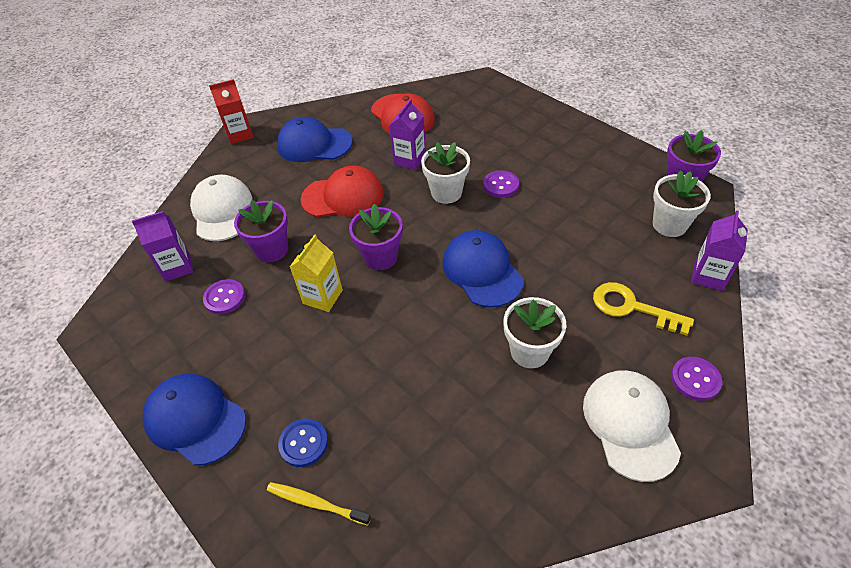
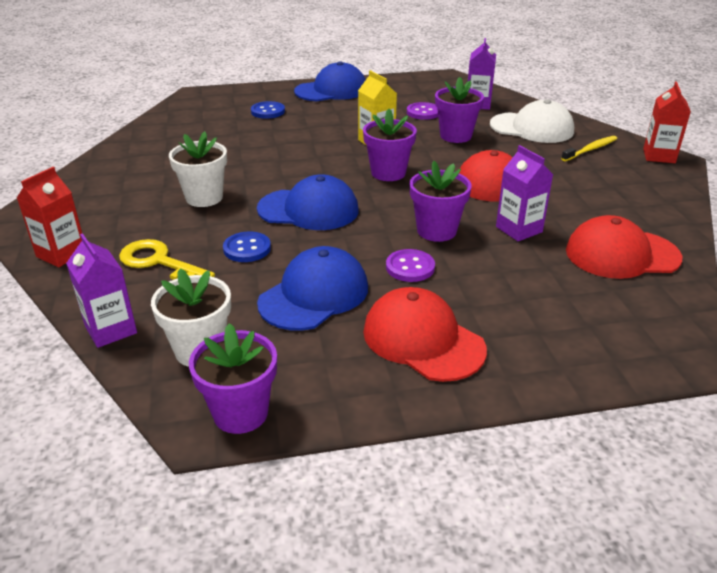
camera: 120 degrees right, 15 degrees down
yellow toothbrush [267,482,371,526] -> yellow toothbrush moved to [561,136,617,161]
blue cap [277,117,353,162] -> blue cap moved to [257,246,368,331]
white flower pot [421,142,470,204] -> purple flower pot [410,161,472,242]
white cap [583,370,681,482] -> none
yellow key [593,282,694,336] -> yellow key turned 120 degrees counterclockwise [119,239,215,280]
purple button [671,357,722,401] -> red carton [17,167,82,267]
none -> blue button [223,231,271,262]
none -> red cap [363,287,487,382]

